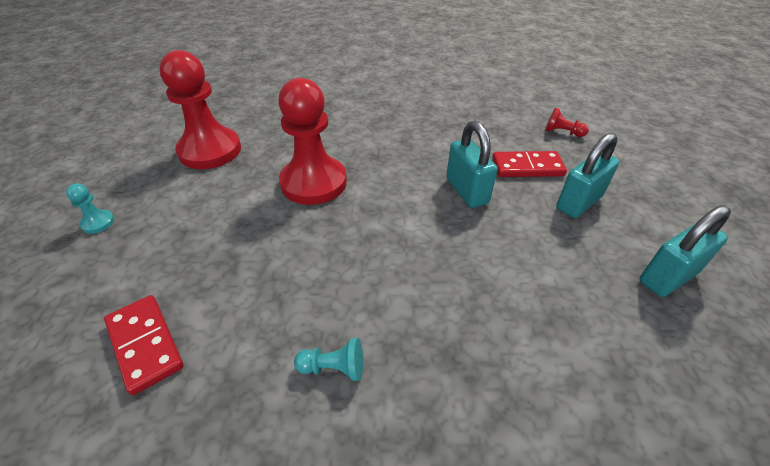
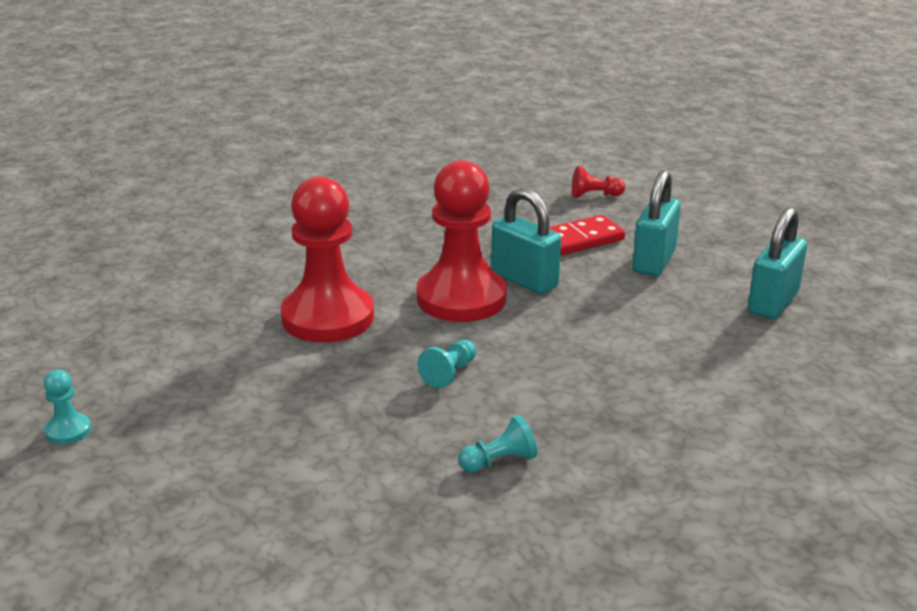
camera: 25 degrees left, 15 degrees down
red domino [104,295,184,395] -> none
red pawn [159,50,241,169] -> red pawn moved to [417,161,507,322]
none -> turquoise pawn [417,339,476,388]

